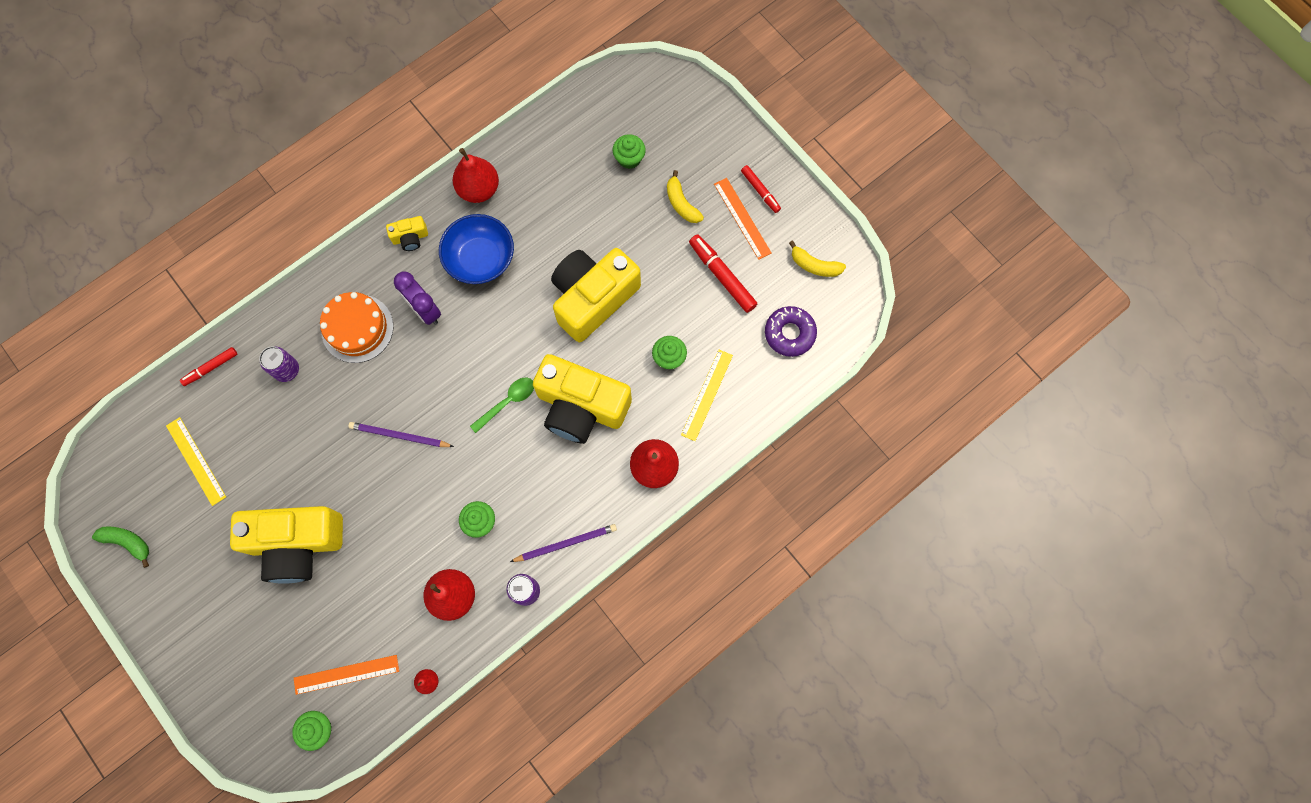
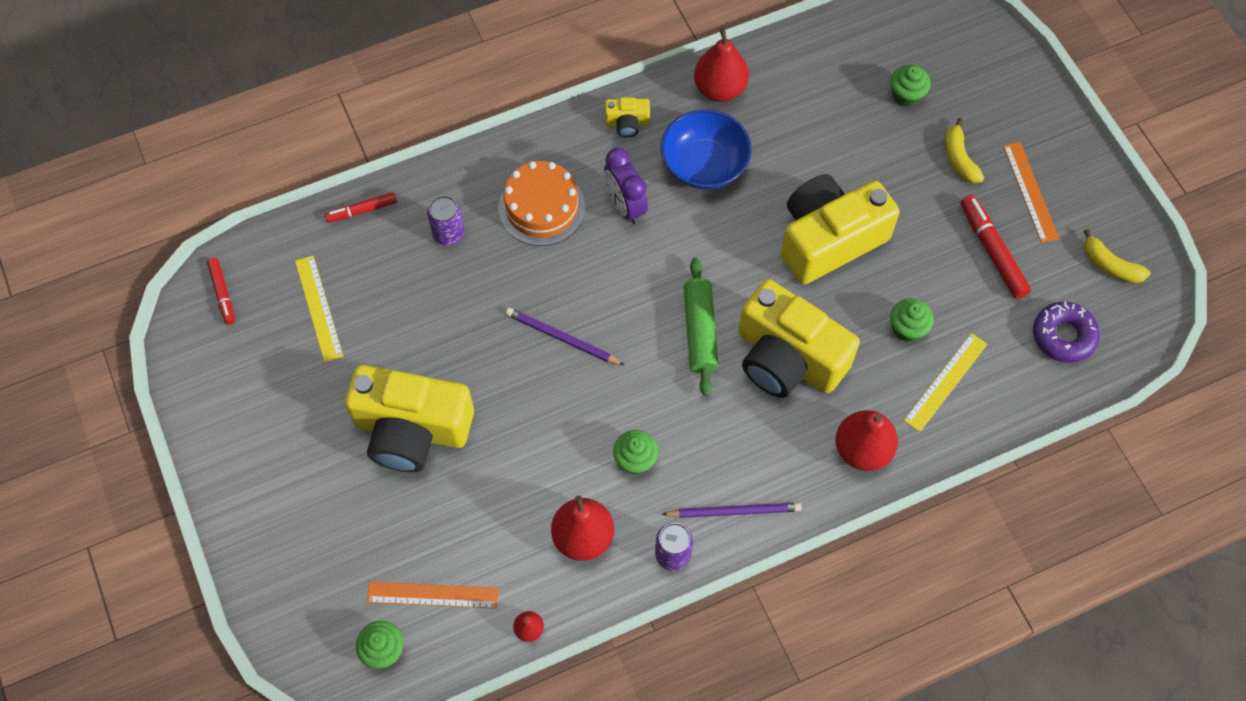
camera: 15 degrees right, 10 degrees down
green banana [92,526,149,568] -> none
green spoon [470,377,534,433] -> green rolling pin [684,258,719,397]
red marker [741,165,781,213] -> red marker moved to [207,258,235,325]

